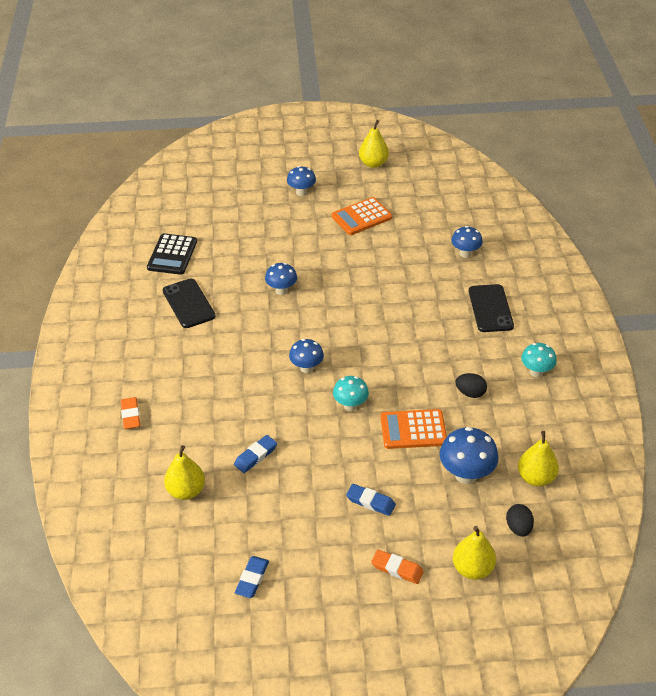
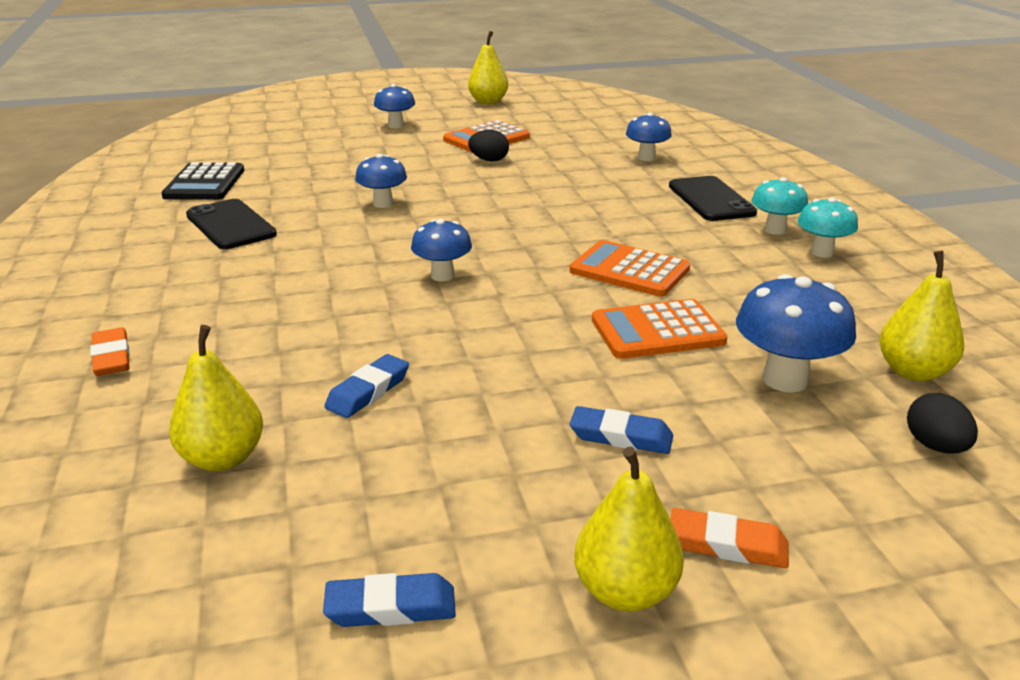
camera: 10 degrees left, 15 degrees down
blue eraser [235,556,269,598] -> blue eraser turned 75 degrees clockwise [323,573,456,627]
turquoise mushroom [333,376,369,411] -> turquoise mushroom moved to [752,177,808,235]
yellow pear [453,526,496,580] -> yellow pear moved to [574,447,684,612]
black egg [455,373,487,398] -> black egg moved to [468,130,509,162]
none -> orange calculator [570,240,690,297]

